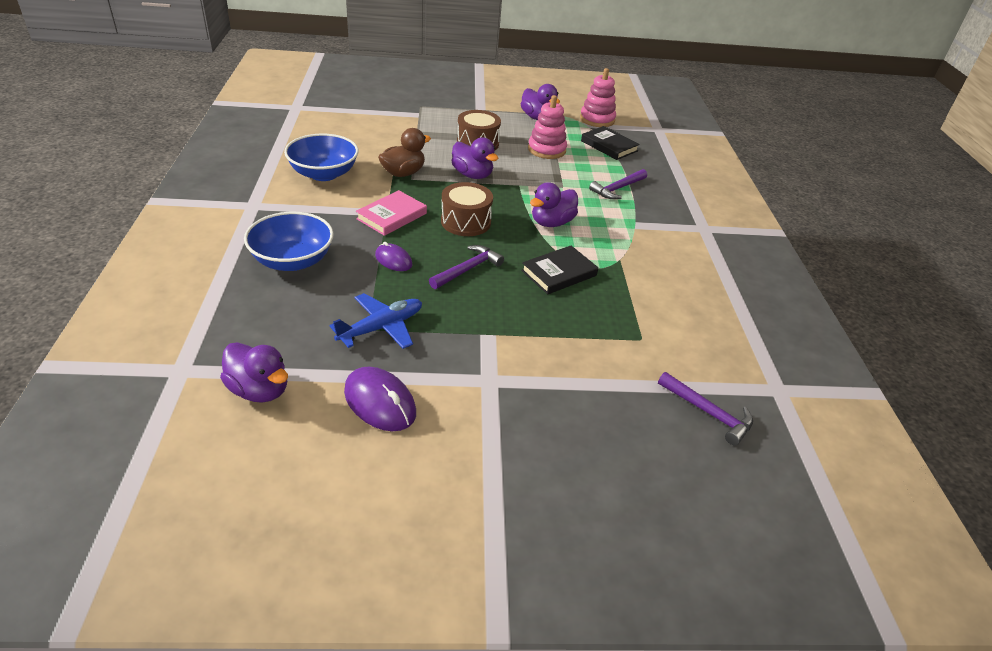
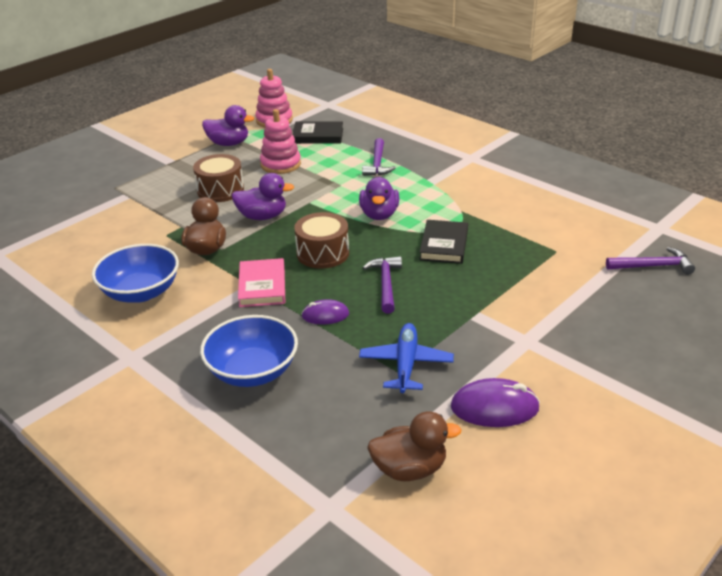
camera: 40 degrees left, 5 degrees down
purple duck [220,342,288,403] -> brown duck [367,412,462,481]

